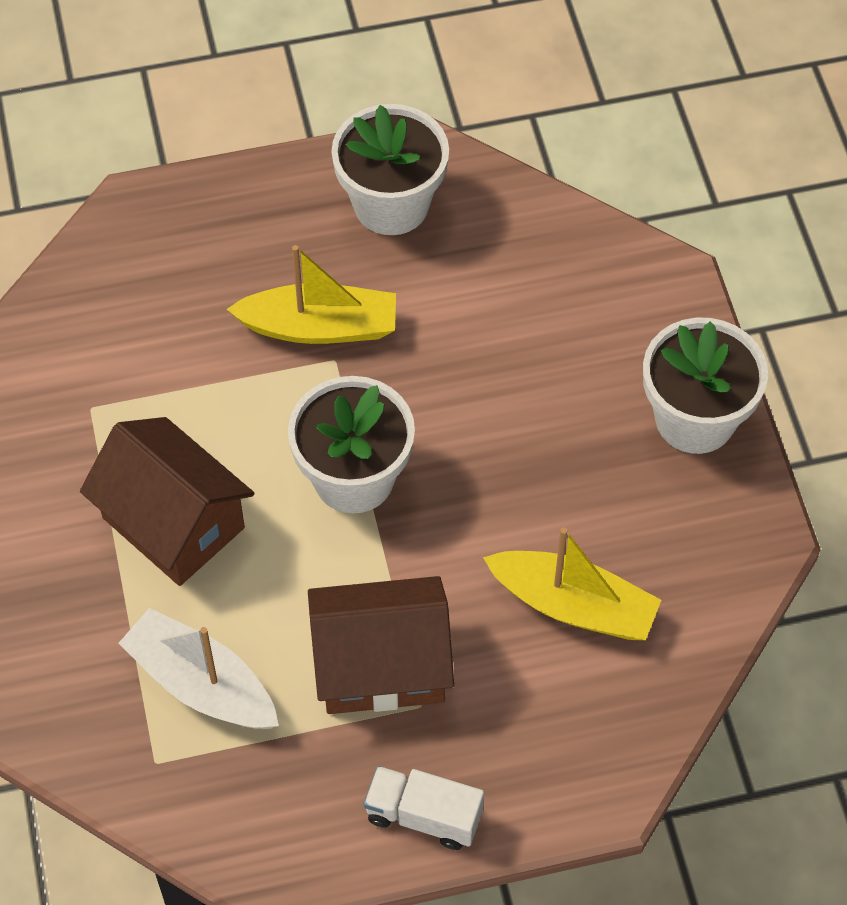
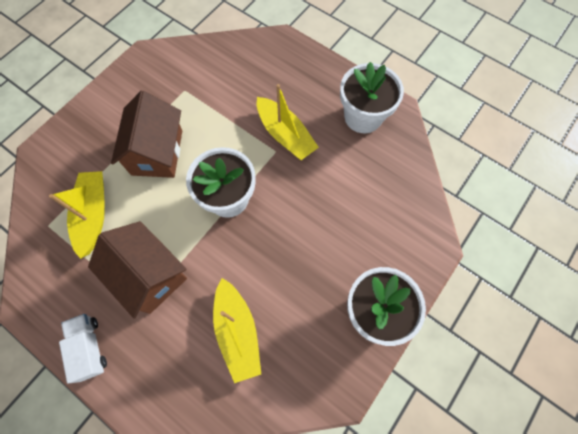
camera: 50 degrees right, 10 degrees up
white boat [118,608,279,729] -> yellow boat [49,171,105,259]

